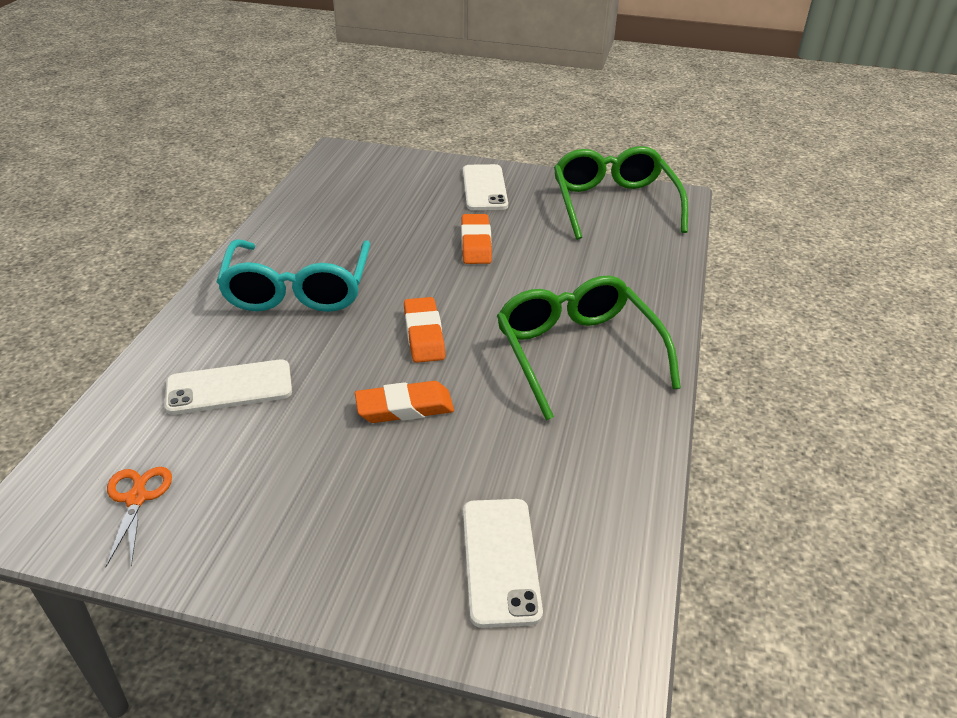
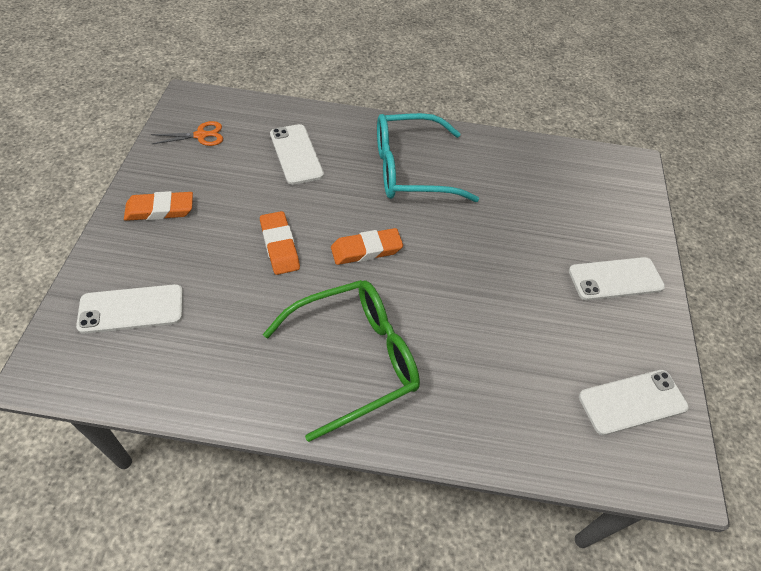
camera: 80 degrees right, 15 degrees up
orange eraser [461,214,492,264] -> orange eraser moved to [124,191,193,221]
green glasses [554,146,688,240] -> white phone [579,370,689,435]

